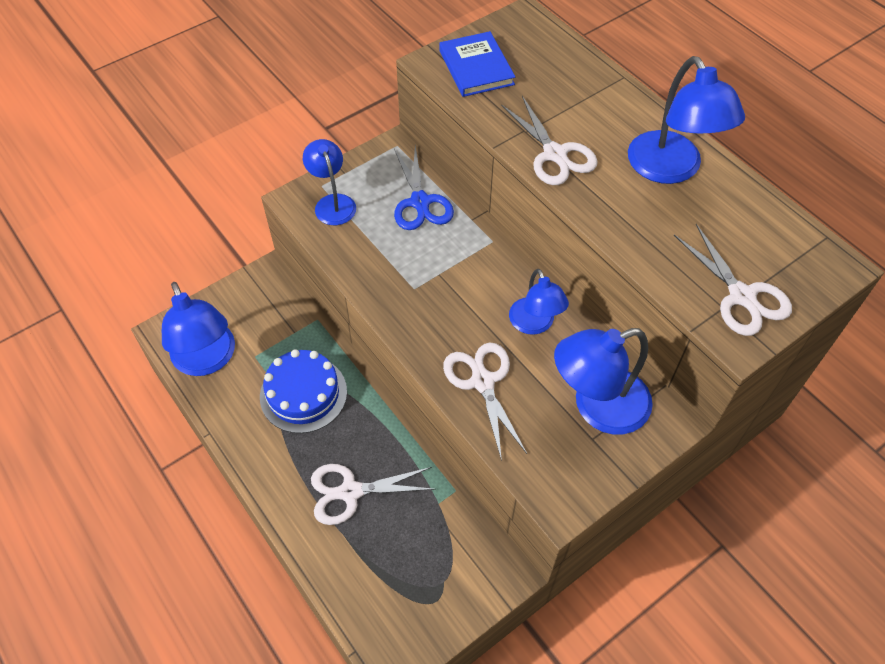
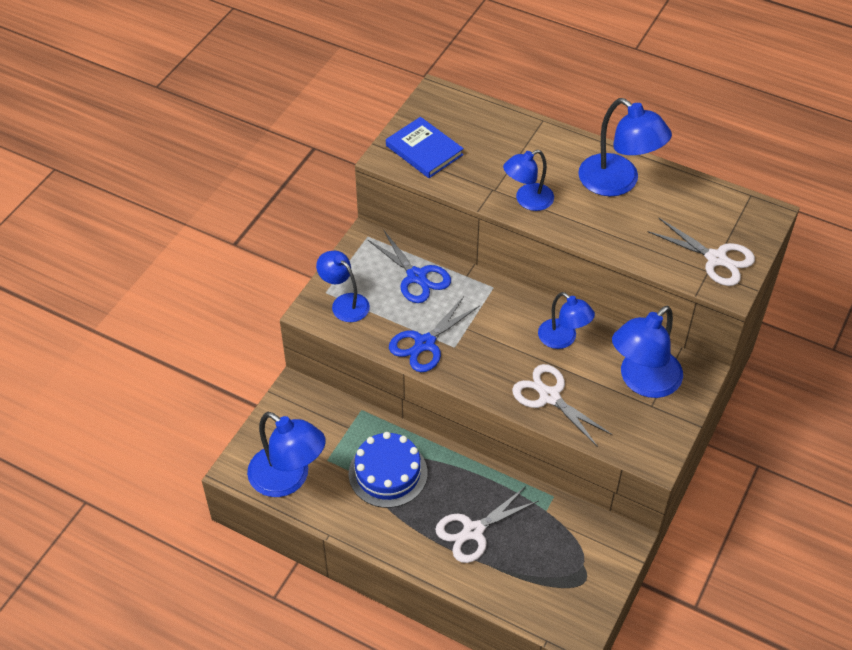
camera: 25 degrees left, 5 degrees down
white scissors [501,96,598,185] -> blue lamp [503,150,554,211]
none -> blue scissors [389,296,479,372]

